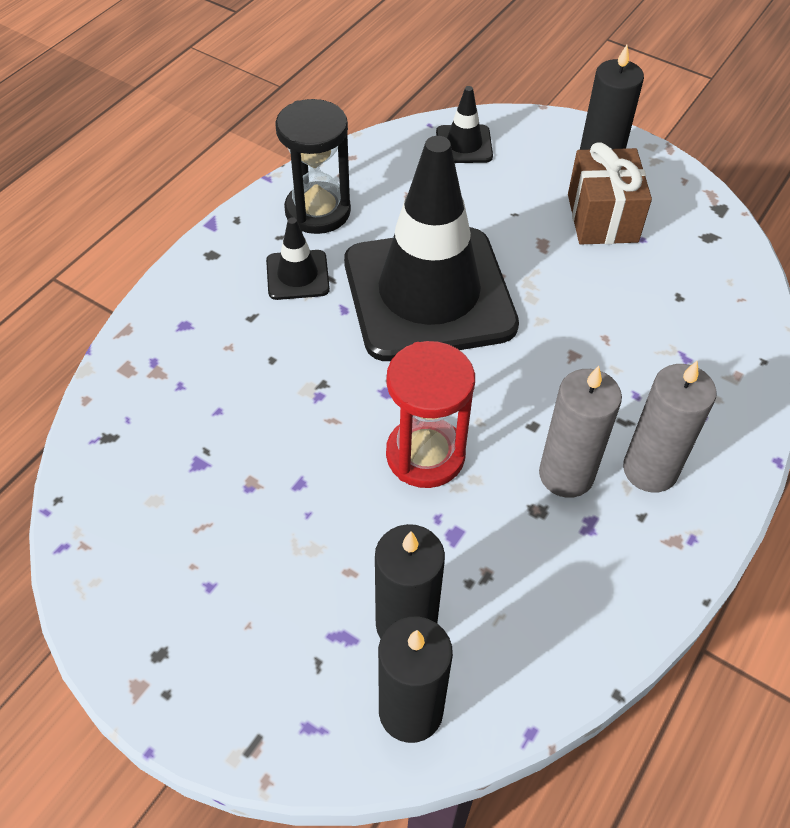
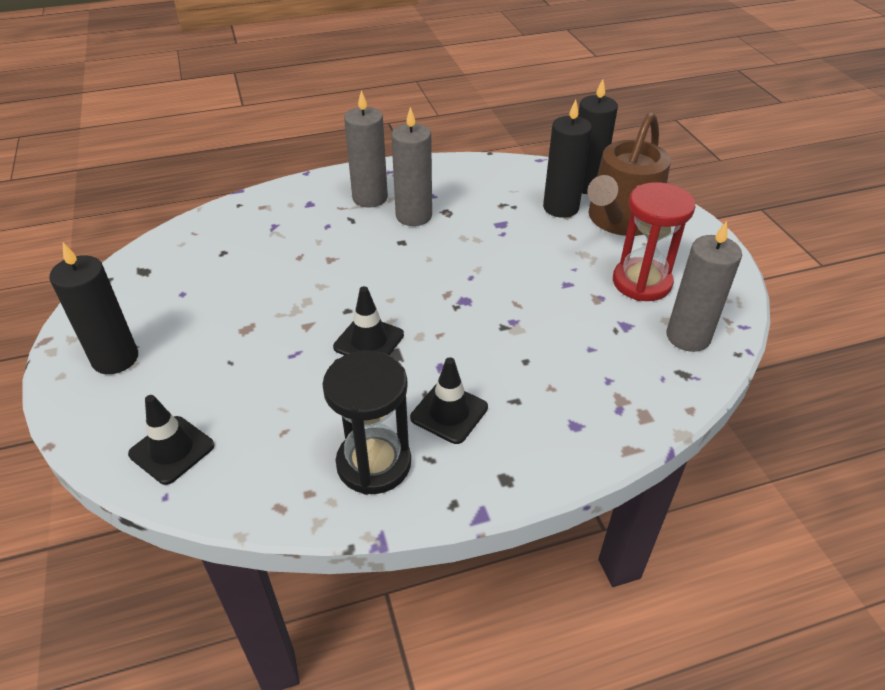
camera: 140 degrees left, 10 degrees down
black traffic cone [344,136,519,361] -> black traffic cone [333,286,404,355], size x0.40
red hourglass [386,341,475,488] -> red hourglass moved to [613,182,695,301]
brown gift [568,142,652,244] -> none
none -> brown watering can [587,113,671,236]
none -> grey candle [666,221,742,352]

